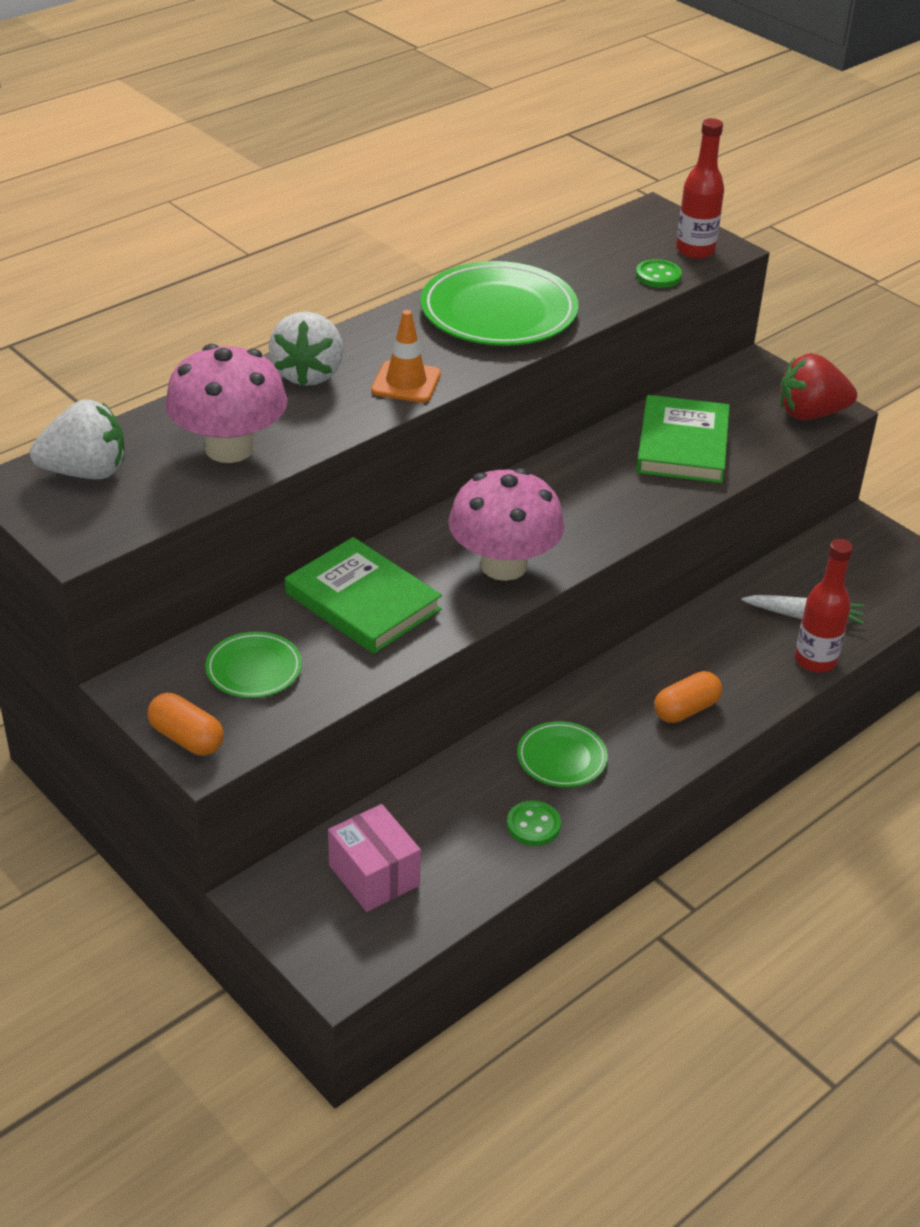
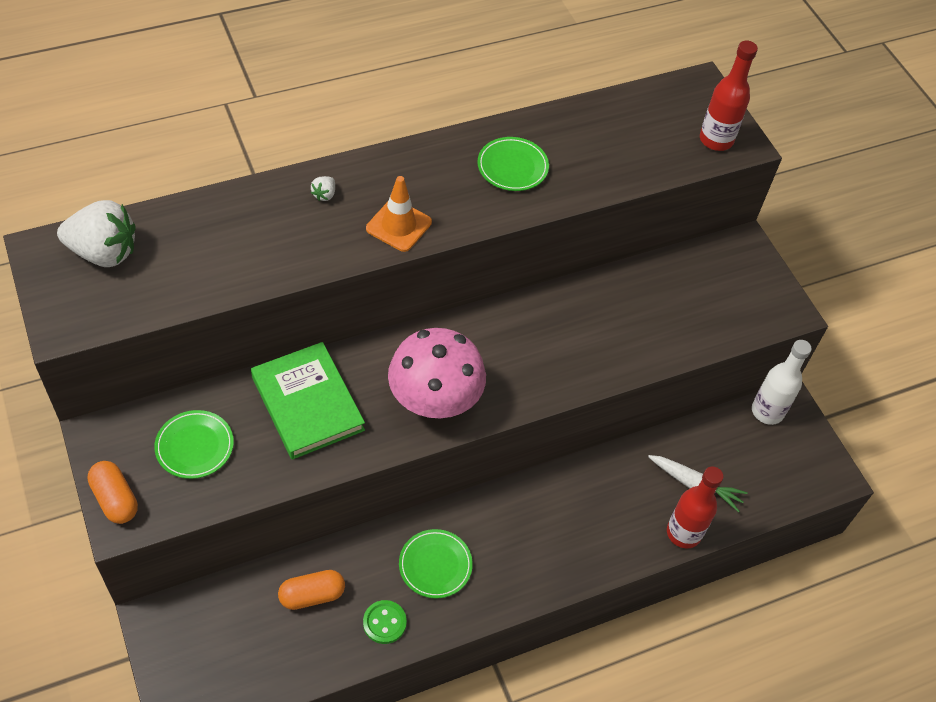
camera: 15 degrees right, 15 degrees up
pink mushroom [165,344,287,463] -> none
white strawberry [269,312,343,386] -> white strawberry [311,176,335,201], size x0.40
pink box [328,804,421,912] -> none
green plate [420,261,578,346] -> green plate [477,137,549,191], size x0.52
green button [636,259,682,288] -> none
green book [636,395,730,483] -> none
orange capsule [654,671,722,723] -> orange capsule moved to [278,570,345,610]
red strawberry [780,353,857,420] -> none
none -> white bottle [752,340,812,425]

